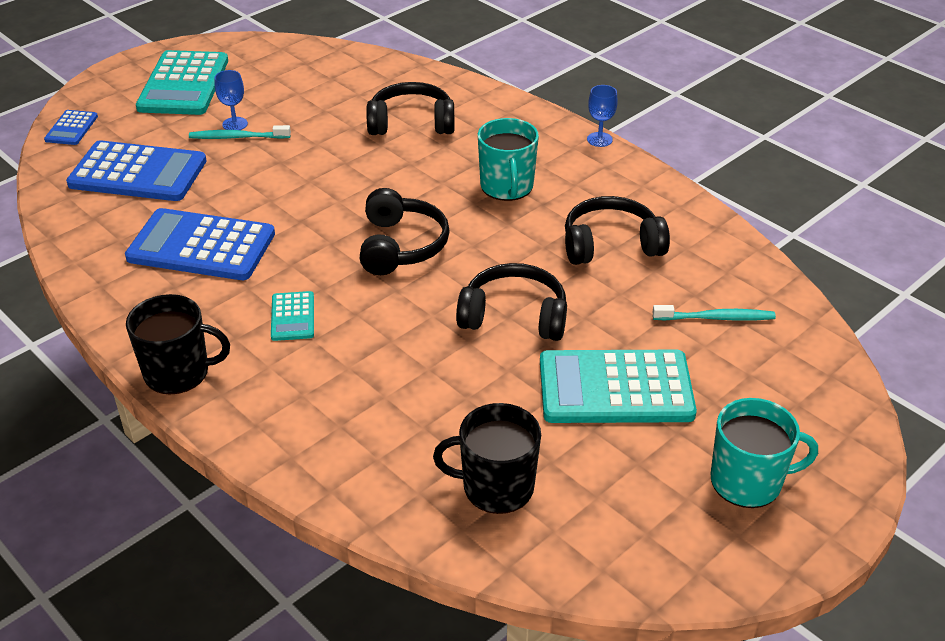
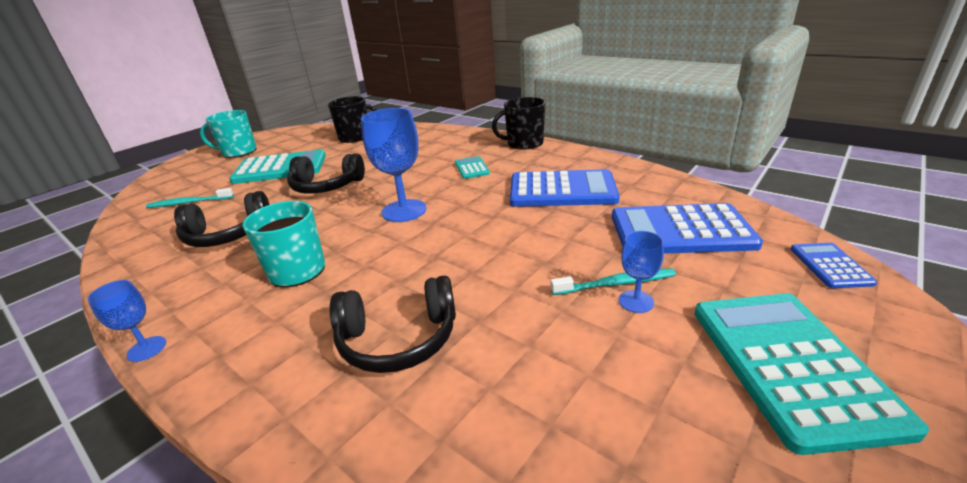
camera: 175 degrees right, 10 degrees down
black headphones [360,188,450,275] -> blue goblet [361,108,427,222]

